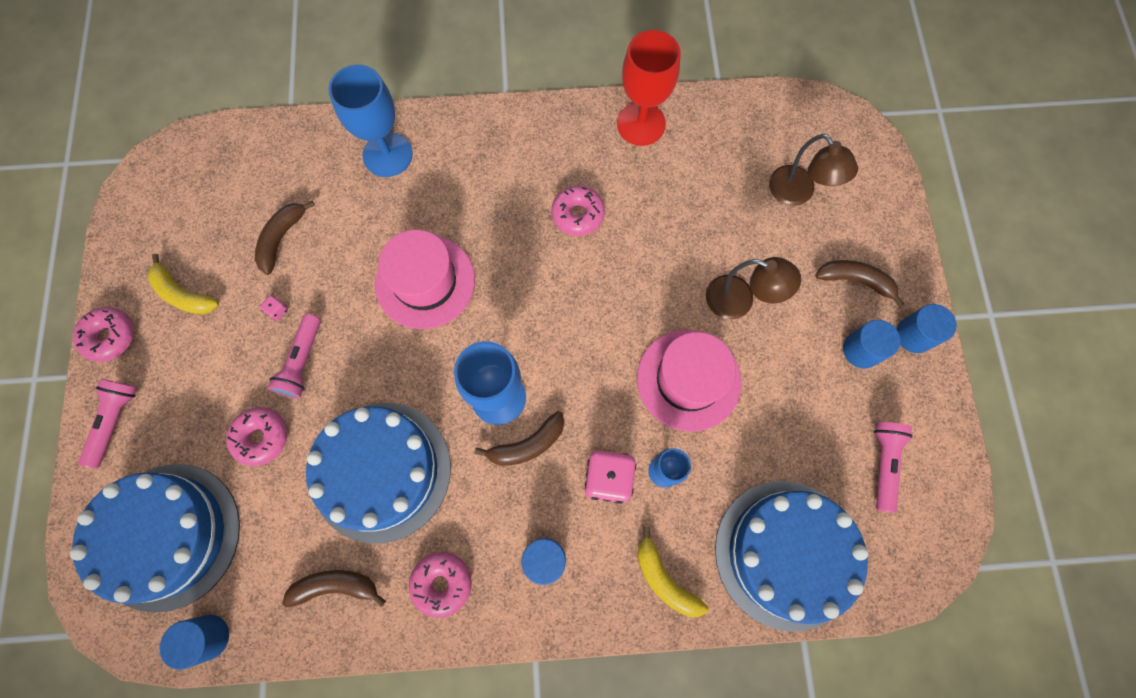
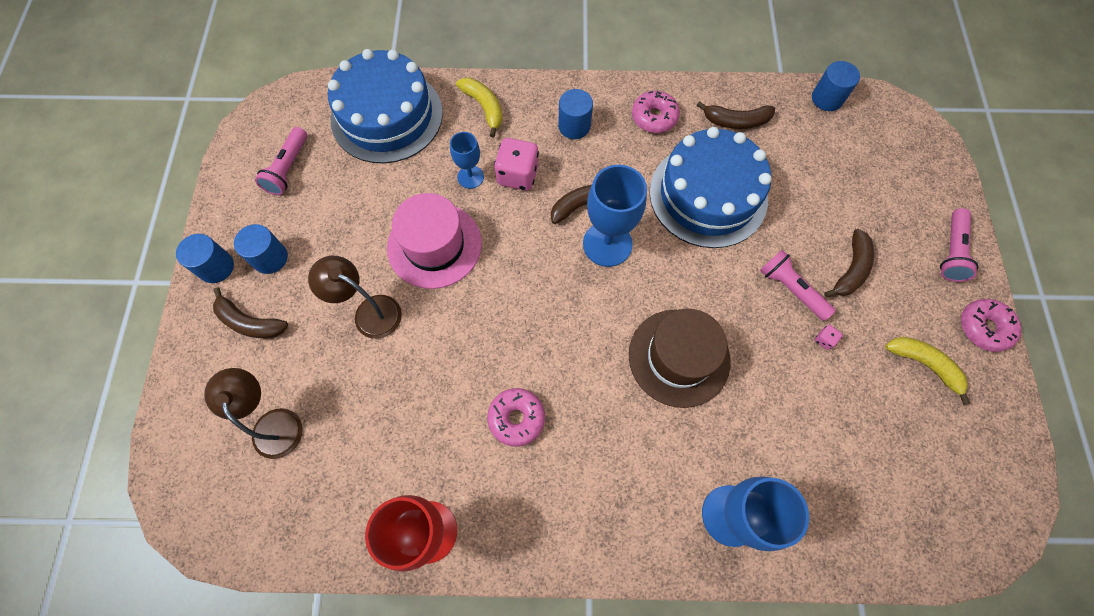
camera: 175 degrees left, 5 degrees down
blue cake [70,464,240,613] -> none
pink donut [226,407,287,466] -> none
brown banana [255,201,315,275] -> brown banana moved to [824,229,874,298]
pink flashlight [268,314,321,398] -> pink flashlight turned 60 degrees counterclockwise [760,250,836,321]
pink hat [375,230,475,329] -> brown hat [629,309,731,408]

